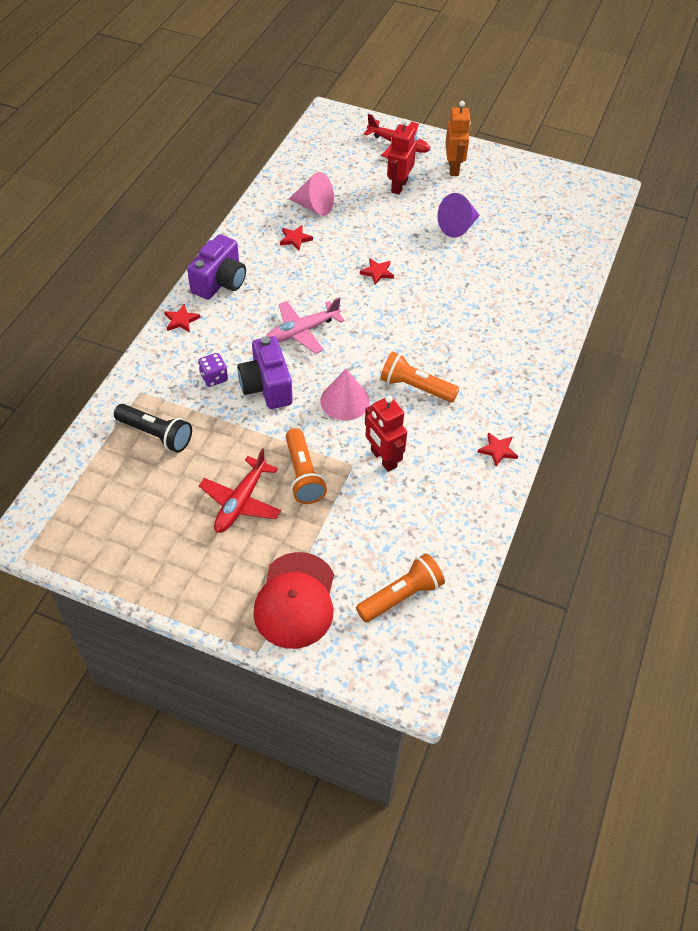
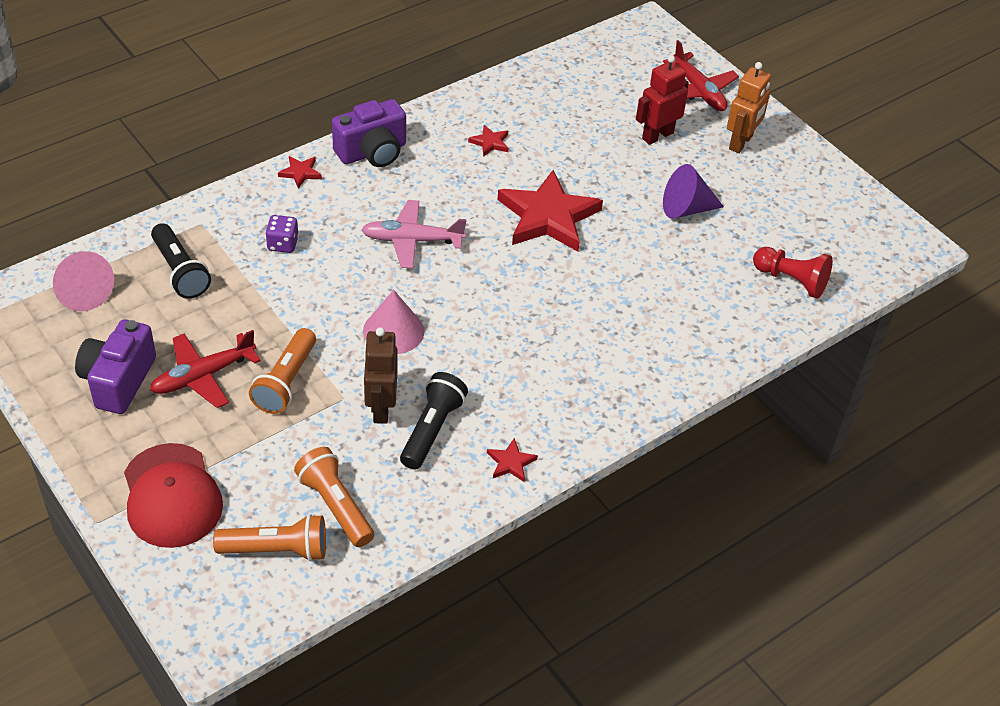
camera: 30 degrees right, 5 degrees down
purple camera [237,336,293,409] -> purple camera moved to [75,319,156,414]
red cap [253,552,334,649] -> red cap turned 60 degrees counterclockwise [124,443,223,548]
pink cone [289,172,334,216] -> pink cone moved to [53,251,114,311]
red star [360,258,394,285] -> red star [498,170,603,252], size x2.39
red robot [365,395,407,472] -> brown robot [364,327,397,424]
orange flashlight [380,351,459,402] -> orange flashlight moved to [294,447,374,547]
none -> black flashlight [400,372,468,470]
none -> red pawn [753,247,833,298]

